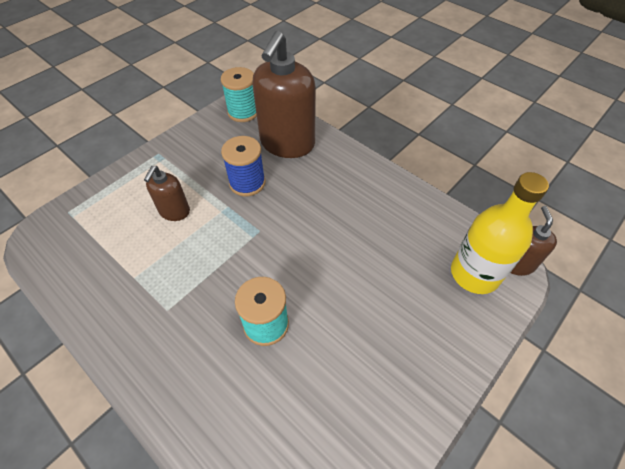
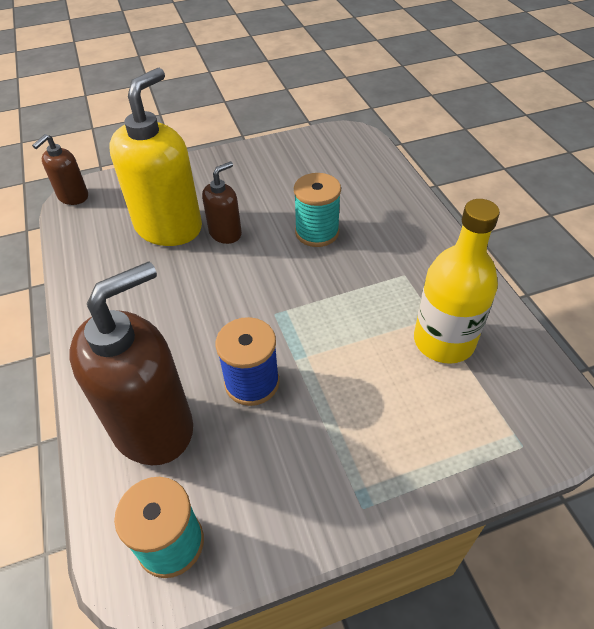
camera: 150 degrees left, 5 degrees down
brown soap dispenser [144,166,190,221] -> brown soap dispenser moved to [202,162,242,244]
yellow bottle [451,172,549,294] -> yellow bottle moved to [414,199,500,364]
none -> yellow soap dispenser [109,68,202,246]

